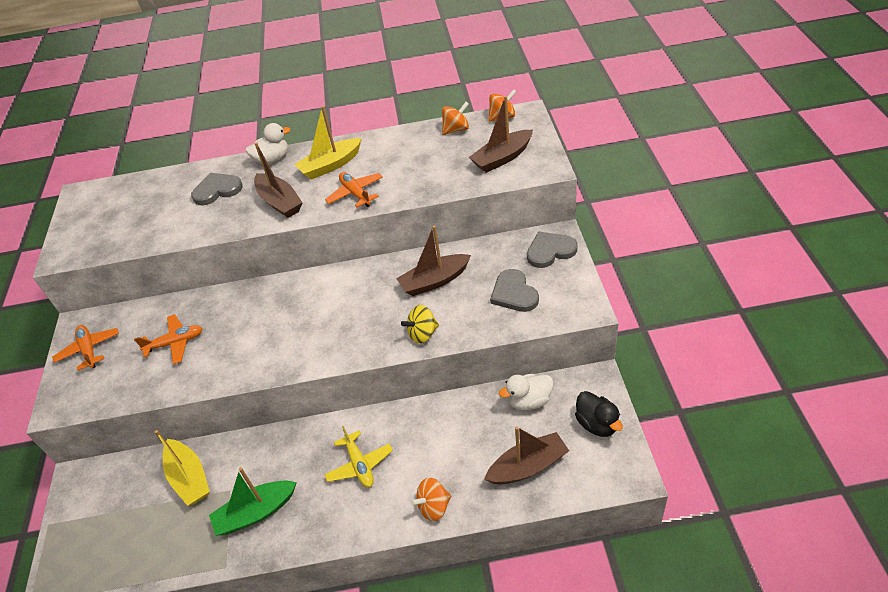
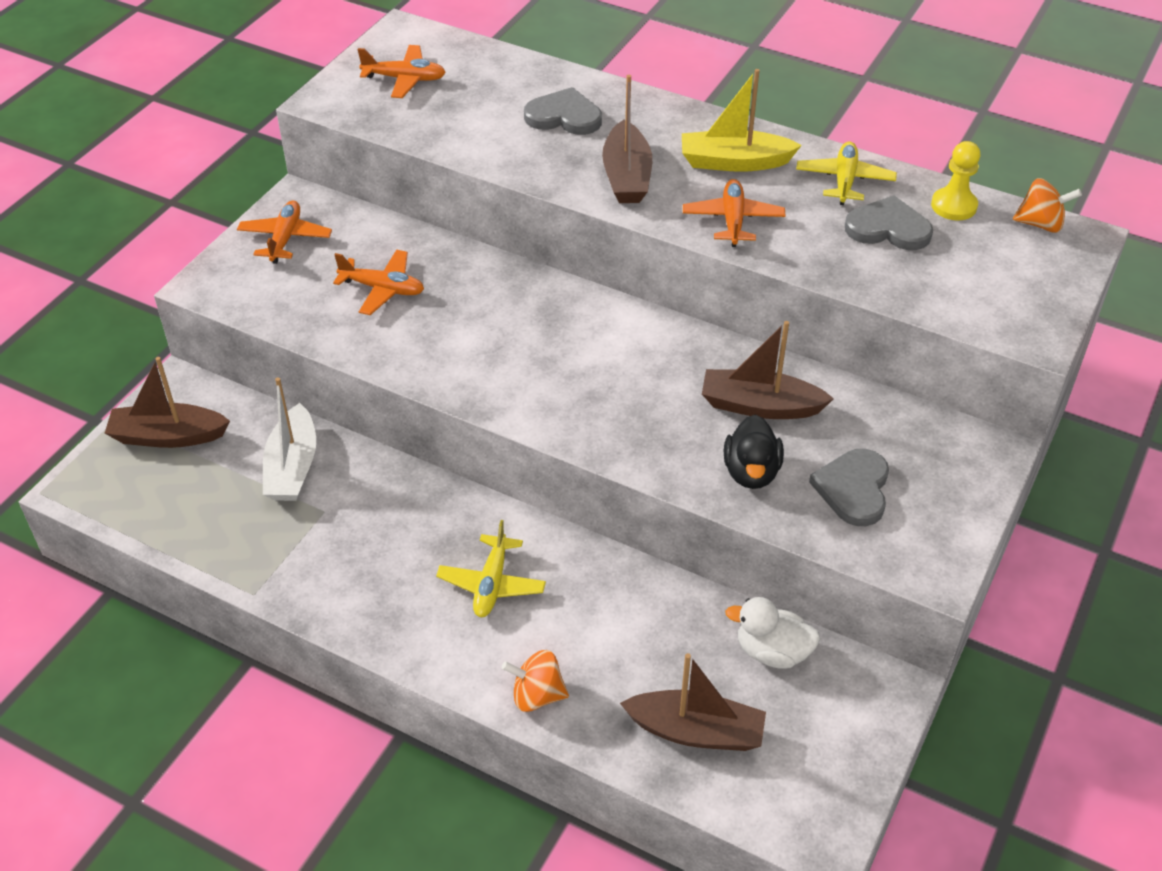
camera: 30 degrees right, 0 degrees up
yellow boat [155,430,210,506] -> white boat [263,377,316,501]
green boat [209,467,297,536] -> none
white duck [245,123,291,164] -> none
yellow spinning top [401,305,439,344] -> none
orange spinning top [442,102,469,135] -> yellow pawn [931,141,980,220]
brown boat [469,96,533,173] -> brown boat moved to [105,357,230,448]
grey heart [527,231,578,268] -> grey heart moved to [845,195,933,250]
black duck [575,391,623,437] -> black duck moved to [724,415,784,489]
none -> orange plane [357,45,446,98]
none -> yellow plane [796,141,897,205]

